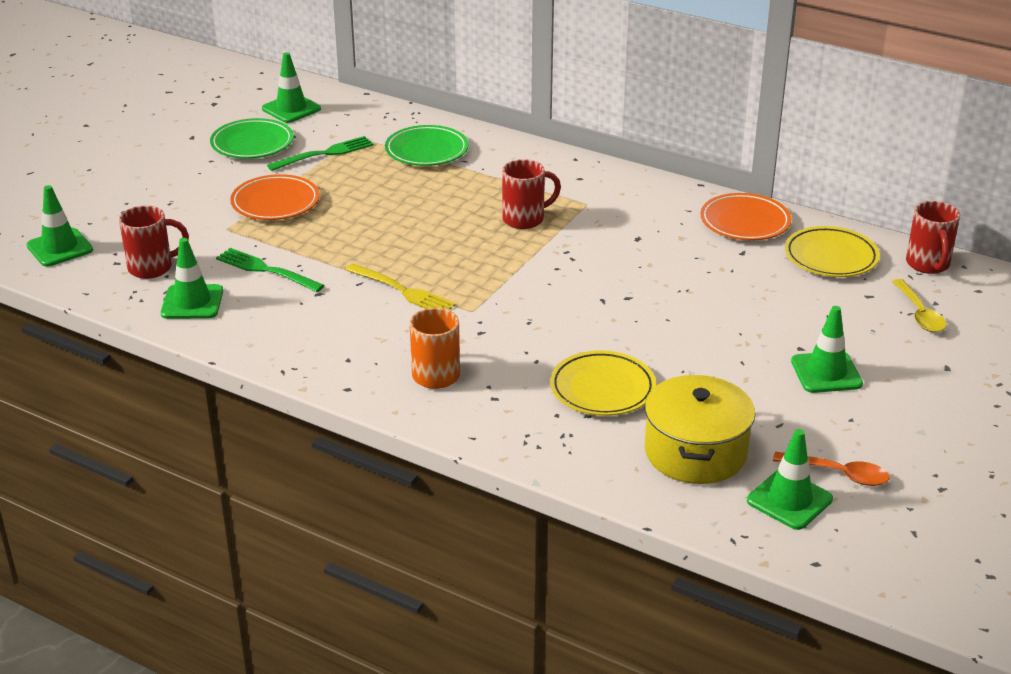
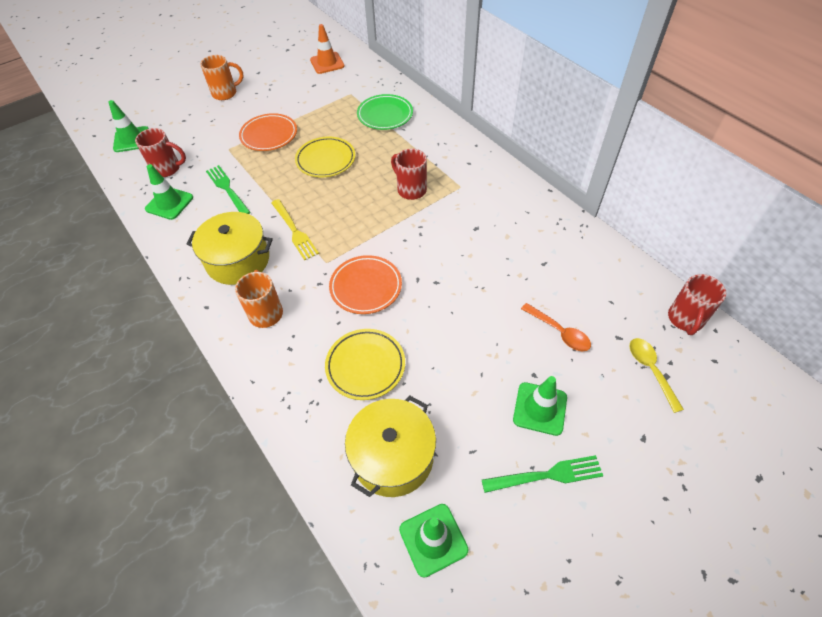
camera: 25 degrees right, 20 degrees up
green plate [210,118,294,159] -> none
green traffic cone [262,52,321,123] -> orange traffic cone [310,24,345,74]
green fork [267,136,374,171] -> green fork moved to [482,455,603,493]
red mug [502,159,561,229] -> red mug turned 135 degrees counterclockwise [391,149,427,200]
orange plate [700,193,791,240] -> orange plate moved to [329,255,402,314]
orange spoon [773,452,890,486] -> orange spoon moved to [521,303,591,351]
yellow plate [785,226,880,277] -> yellow plate moved to [295,137,355,177]
yellow spoon [892,279,946,333] -> yellow spoon turned 150 degrees clockwise [629,338,684,413]
none -> yellow pot [186,212,273,285]
none -> orange mug [200,55,244,100]

